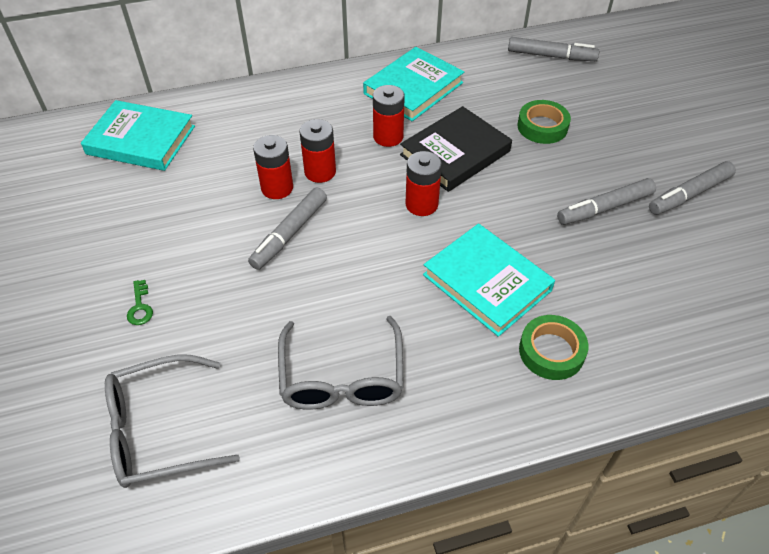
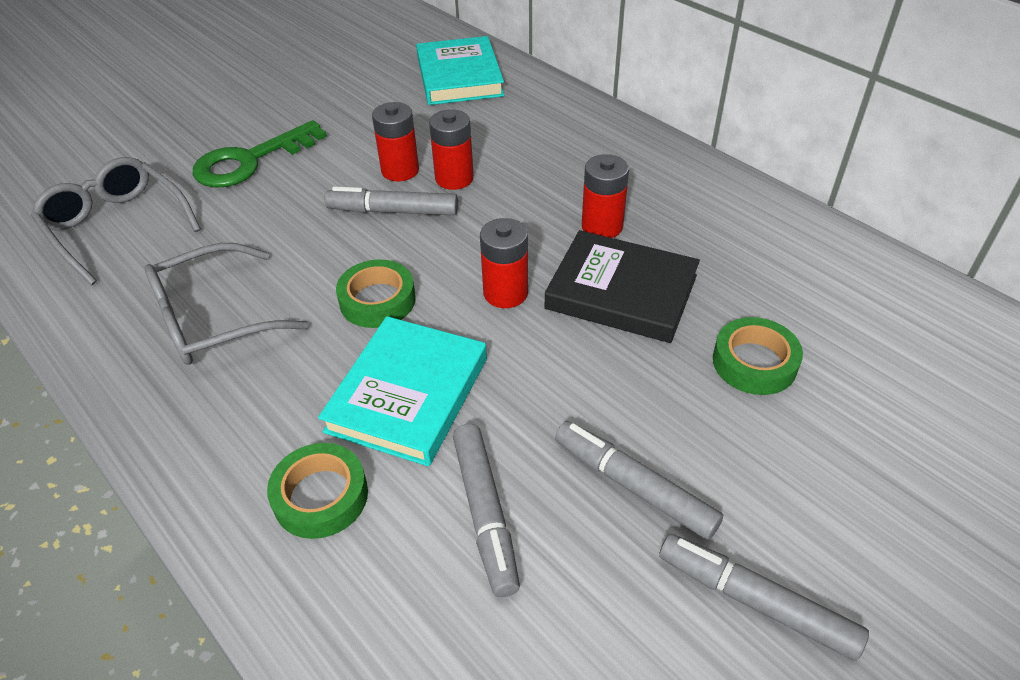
camera: 65 degrees right, 5 degrees down
green key [127,280,153,325] -> green key [192,120,327,188], size x2.45
red battery [299,119,336,183] -> red battery moved to [372,102,419,181]
turquoise book [363,47,464,121] -> none
grey marker [508,37,599,61] -> grey marker moved to [453,424,520,597]
none -> green tape [336,260,416,328]

